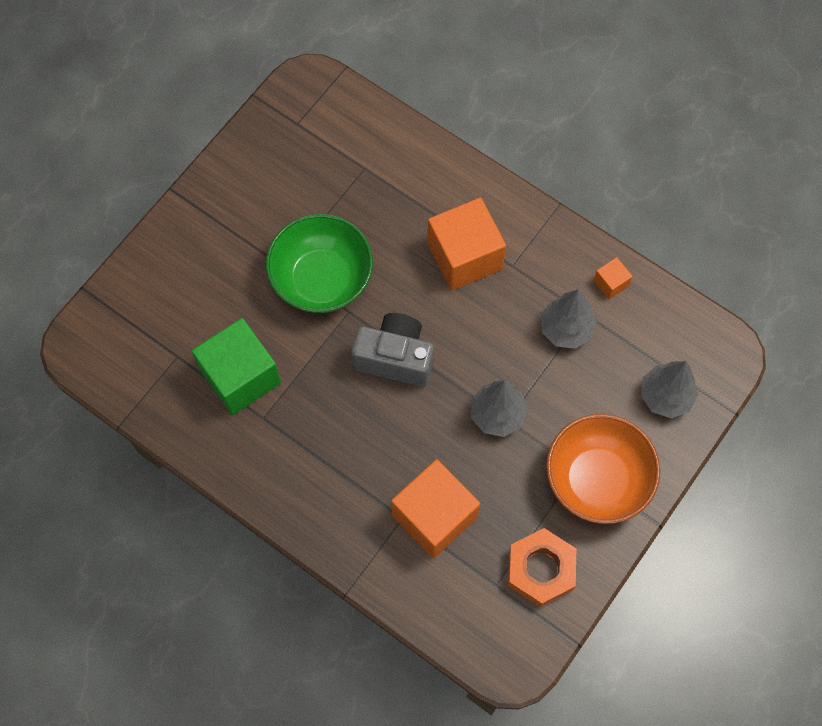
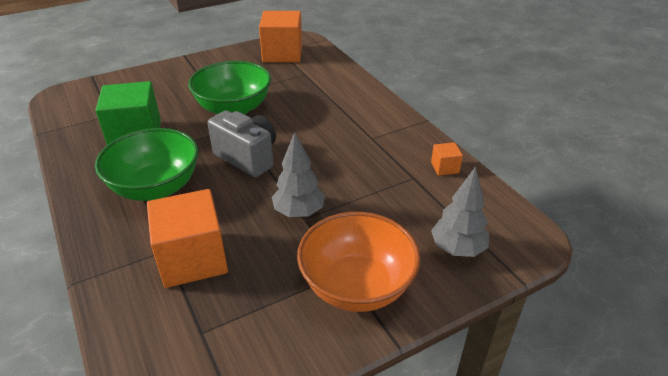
camera: 25 degrees right, 30 degrees down
orange cube [427,198,506,290] -> orange cube moved to [259,11,302,62]
orange nut [508,528,576,607] -> none
grey tree [541,290,597,349] -> none
none -> green bowl [95,128,198,201]

